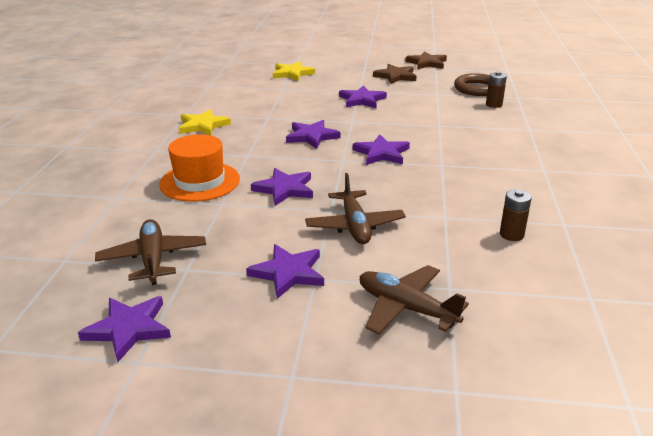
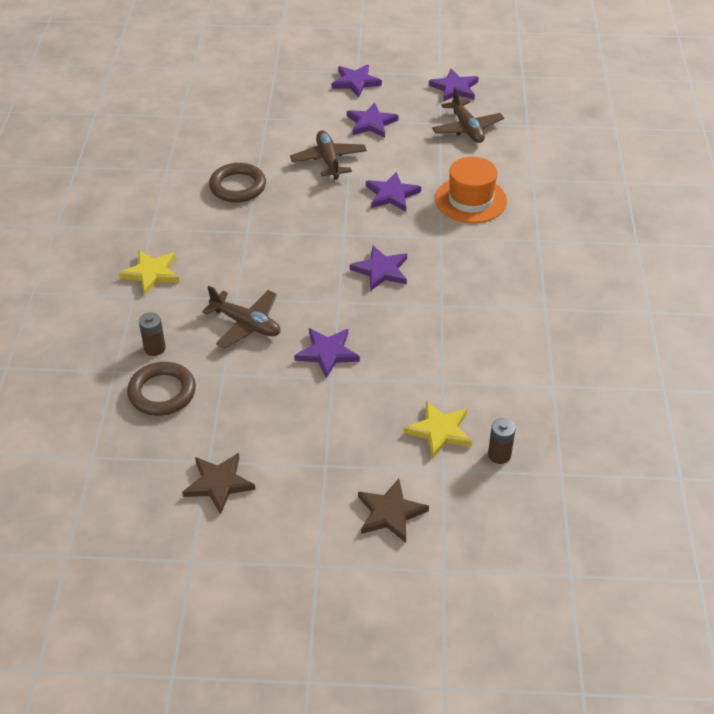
camera: 175 degrees right, 15 degrees up
yellow star [179,109,231,135] -> yellow star moved to [119,250,180,295]
purple star [353,134,410,165] -> purple star moved to [332,64,382,97]
brown plane [360,265,469,334] -> brown plane moved to [202,286,280,348]
brown star [373,64,417,84] -> brown star moved to [358,479,429,543]
brown battery [500,189,532,241] -> brown battery moved to [488,418,516,464]
none -> brown ring [209,163,266,203]

